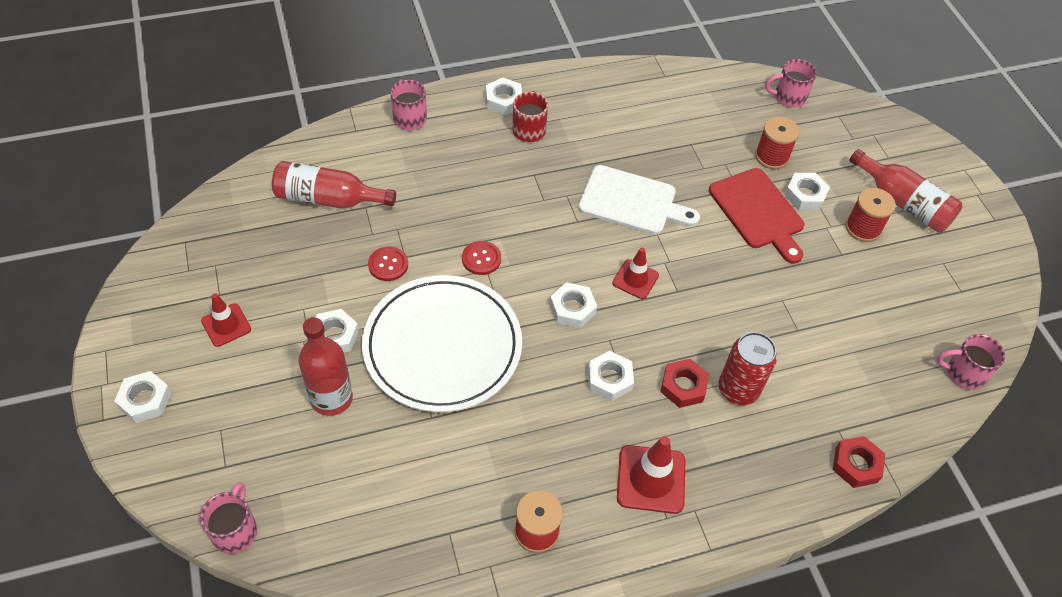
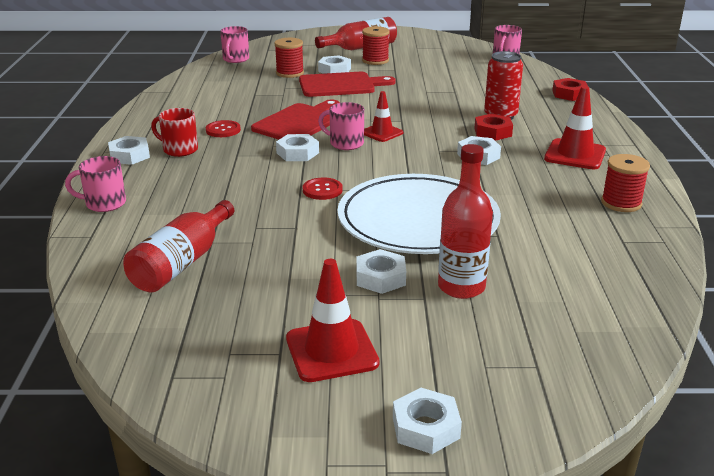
camera: 70 degrees left, 25 degrees down
pink mug [200,482,257,554] -> pink mug moved to [318,102,364,150]
red traffic cone [201,294,251,347] -> red traffic cone [286,259,380,382], size x1.55
red button [368,247,408,281] -> red button moved to [206,120,241,137]
white nut [550,282,597,328] -> white nut moved to [276,134,319,161]
white cutting board [578,165,700,235] -> red cutting board [251,99,340,140]

